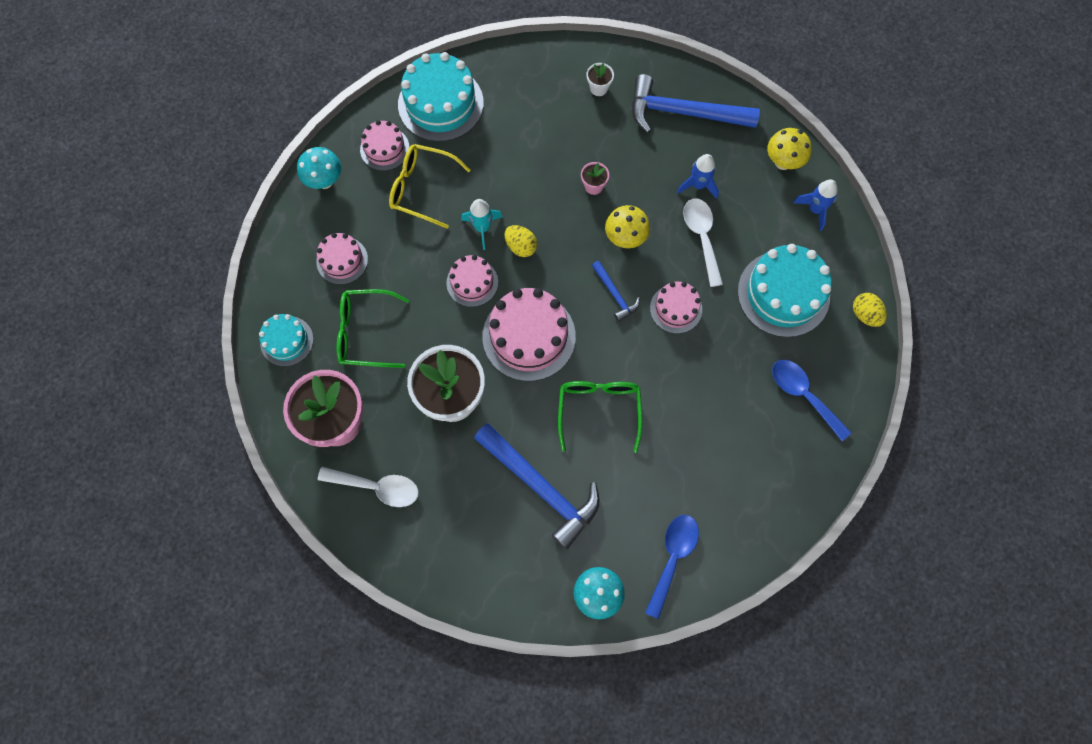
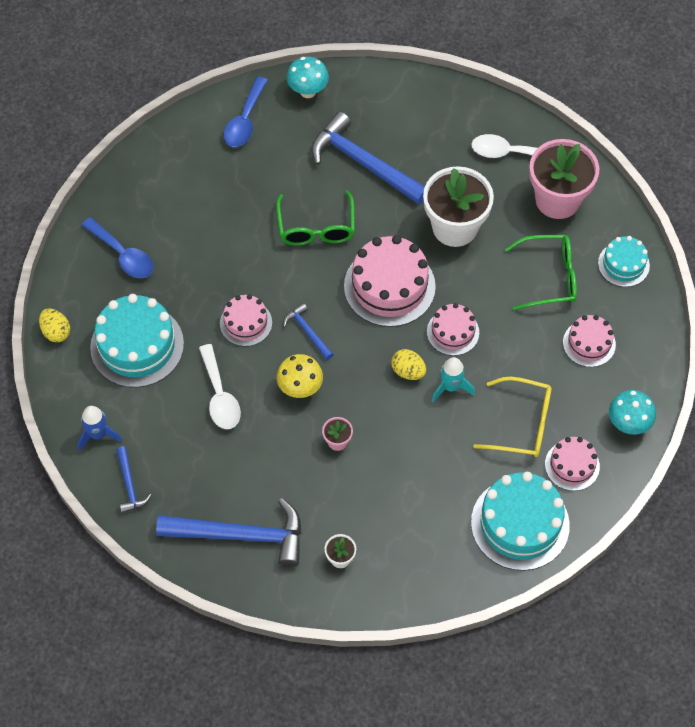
camera: 175 degrees right, 10 degrees down
blue rocket [677,154,719,199] -> none
yellow mushroom [767,128,812,170] -> blue hammer [116,446,151,513]

